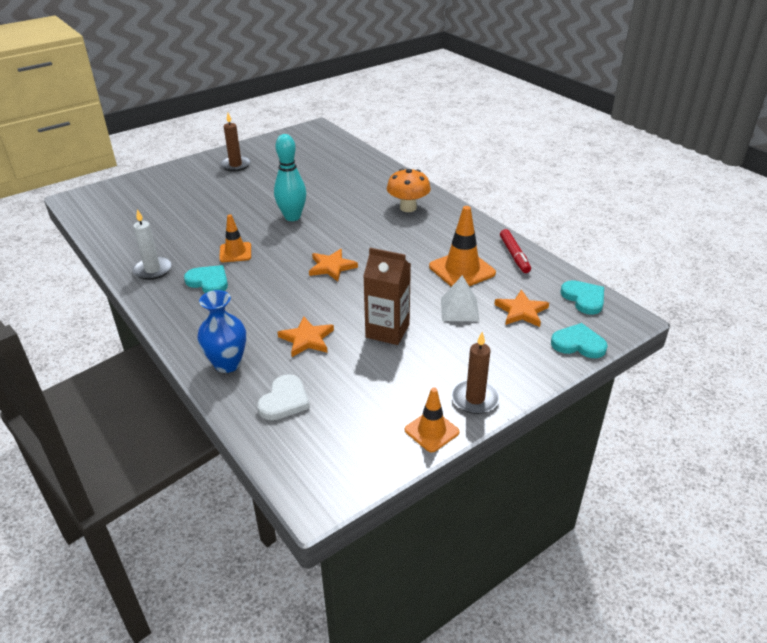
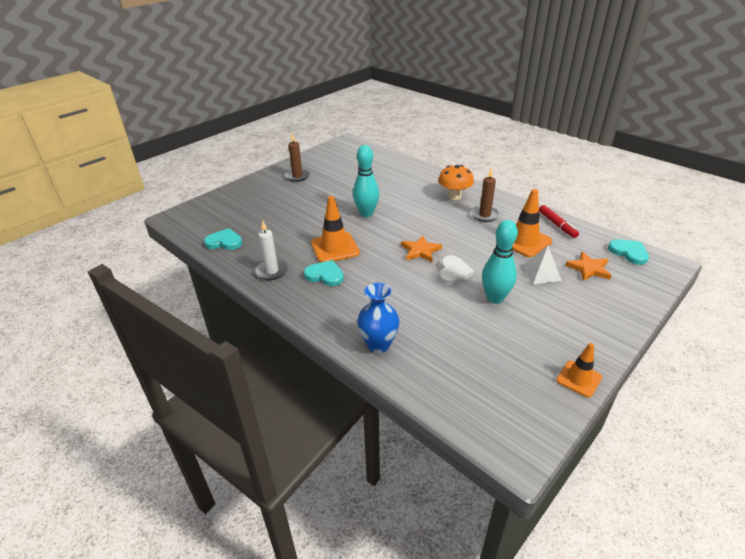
camera: 10 degrees left, 0 degrees up
orange traffic cone [219,214,251,262] -> orange traffic cone [311,196,360,263], size x1.60
white heart [257,374,310,420] -> white heart moved to [439,256,474,285]
orange star [278,316,334,357] -> none
brown carton [363,248,411,345] -> turquoise bowling pin [482,220,518,304]
brown candle [452,332,500,414] -> brown candle moved to [471,167,500,222]
turquoise heart [551,323,608,358] -> turquoise heart moved to [204,228,242,250]

